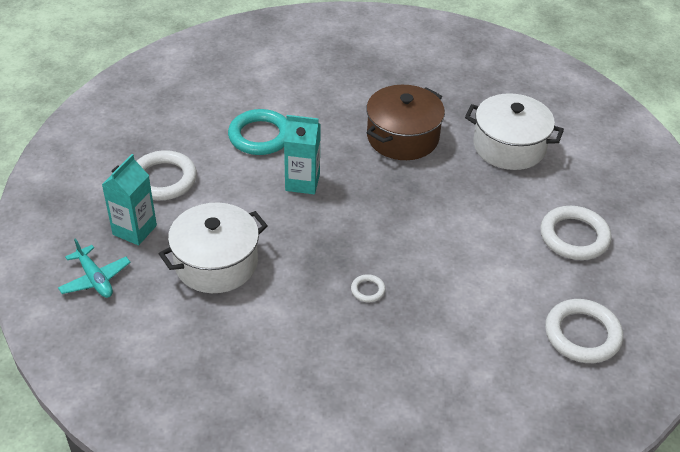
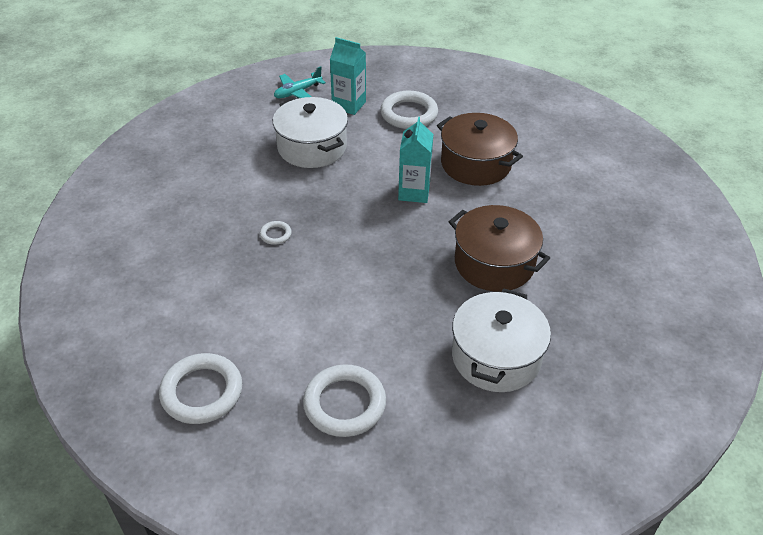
camera: 90 degrees right, 0 degrees up
turquoise ring [228,109,287,155] -> brown pot [437,113,523,186]

